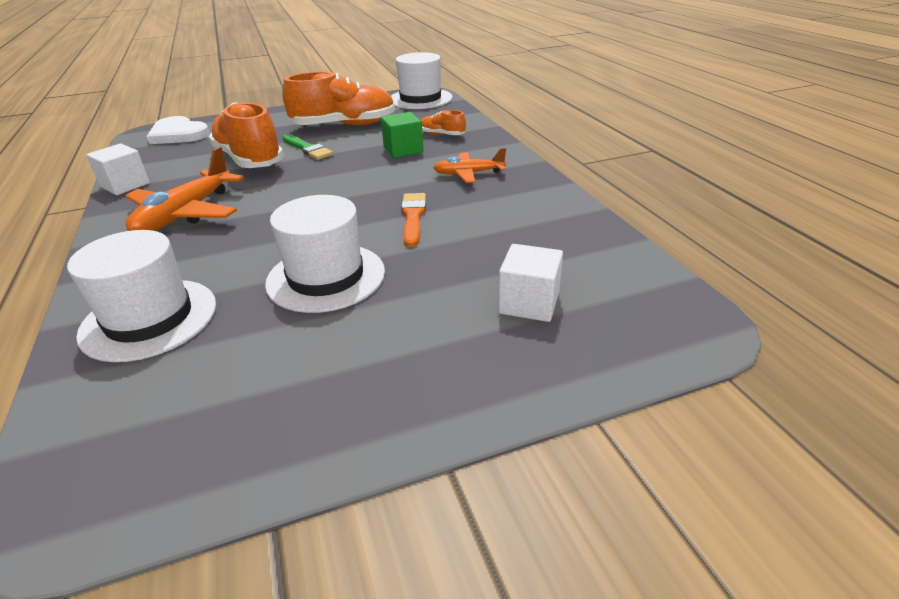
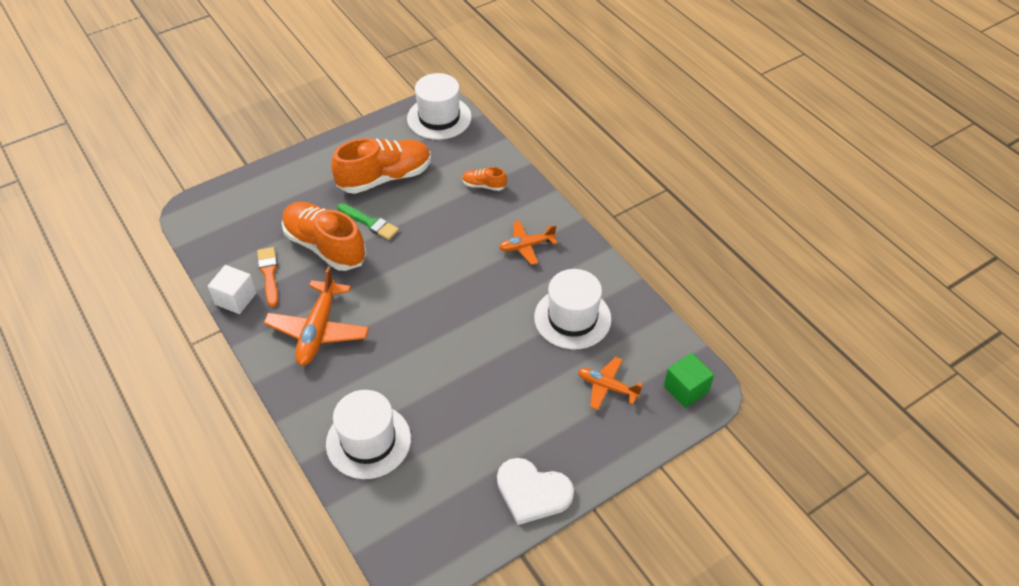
camera: 15 degrees left, 15 degrees up
white heart [146,116,210,144] -> white heart moved to [497,458,574,525]
white hat [265,195,385,313] -> white hat moved to [534,269,612,349]
green cube [381,112,423,158] -> green cube moved to [664,353,714,408]
orange brush [401,193,426,247] -> orange brush moved to [257,247,278,307]
white cube [498,244,563,322] -> orange plane [578,357,643,410]

